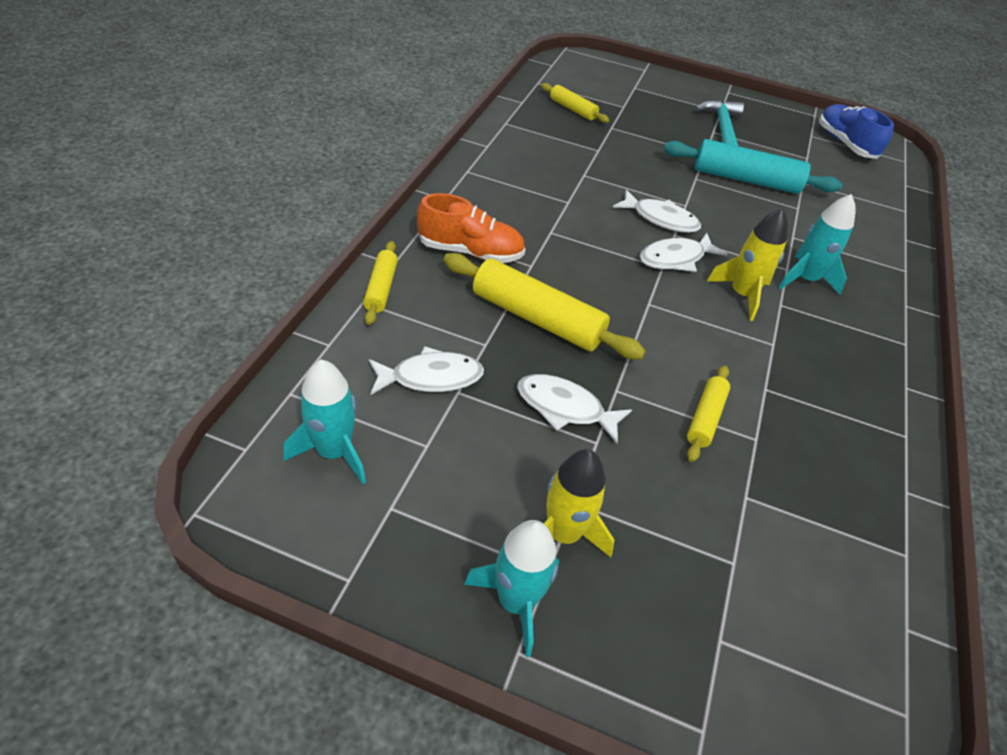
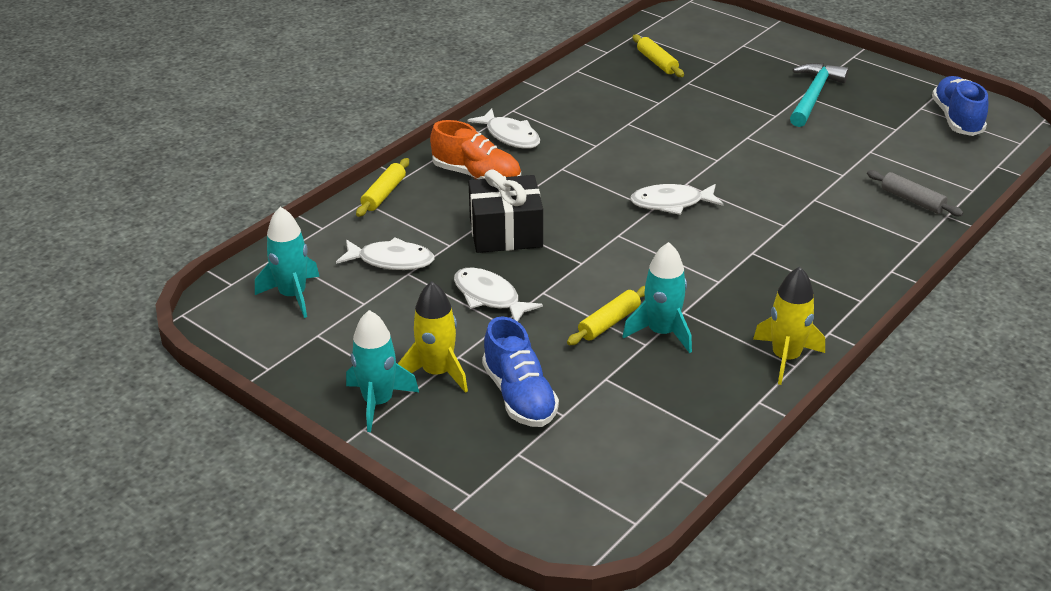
camera: 25 degrees right, 10 degrees down
yellow rolling pin [443,253,646,359] -> black gift [468,169,543,253]
white fish [613,190,701,233] -> white fish moved to [468,108,540,149]
turquoise rolling pin [664,139,843,194] -> none
yellow rocket [707,208,788,321] -> yellow rocket moved to [753,267,825,385]
turquoise rocket [778,194,856,294] -> turquoise rocket moved to [622,242,692,353]
none -> blue shoe [482,316,559,427]
none -> grey rolling pin [867,170,963,216]

